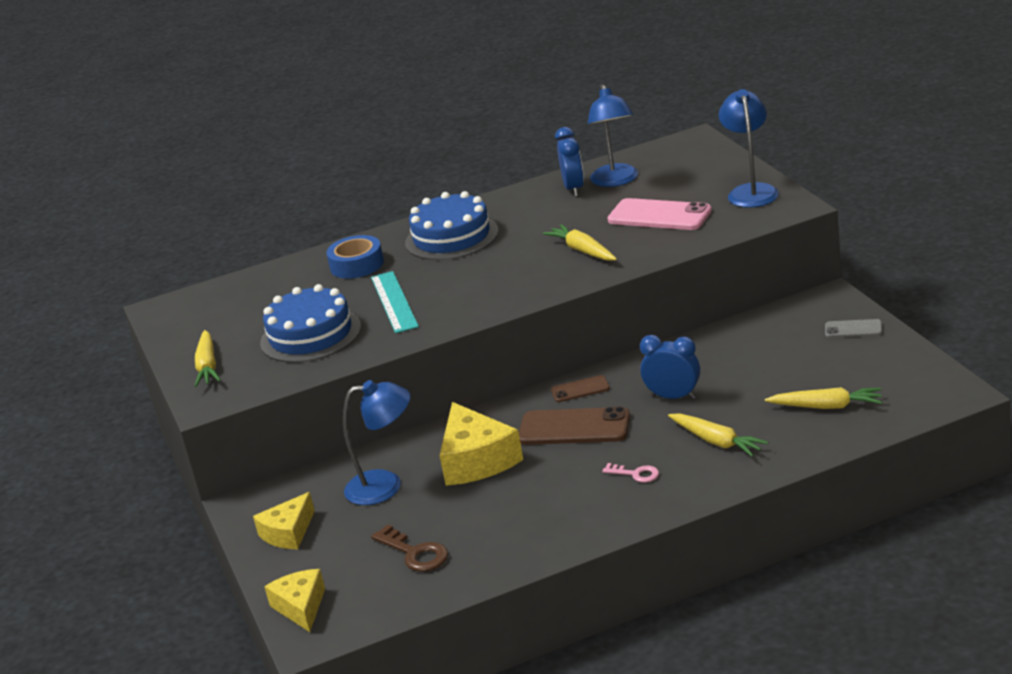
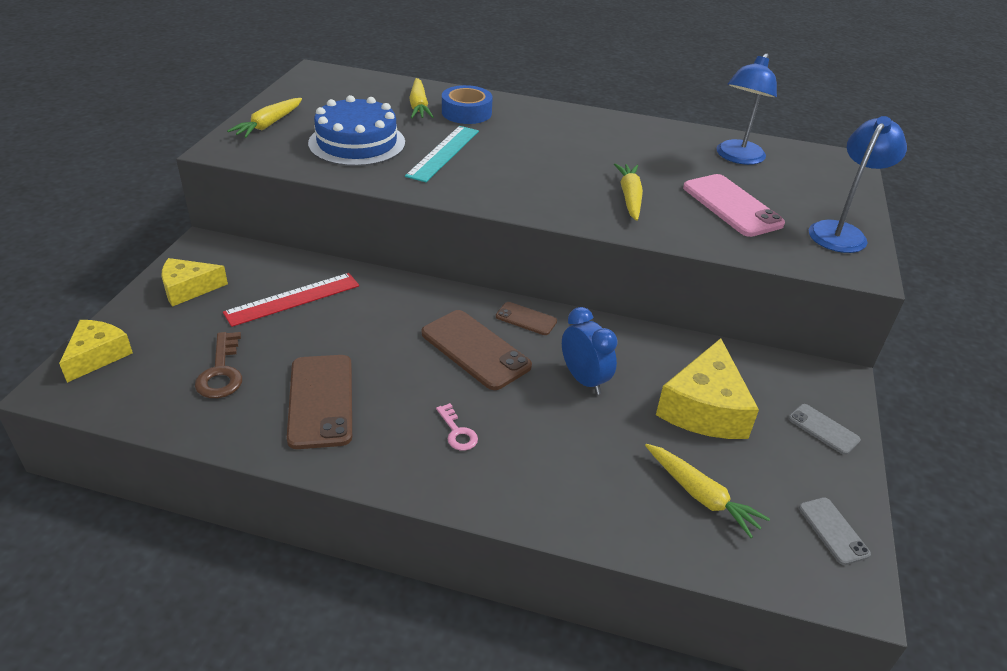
camera: 30 degrees right, 10 degrees up
blue lamp [343,380,411,505] -> red ruler [223,273,359,327]
blue cake [405,191,499,260] -> none
yellow cheese [439,402,523,486] -> yellow cheese moved to [656,338,759,439]
blue clock [555,127,584,196] -> none
yellow carrot [668,413,768,457] -> yellow carrot moved to [409,78,434,118]
none -> brown phone [287,355,352,449]
none -> grey phone [799,497,871,565]

